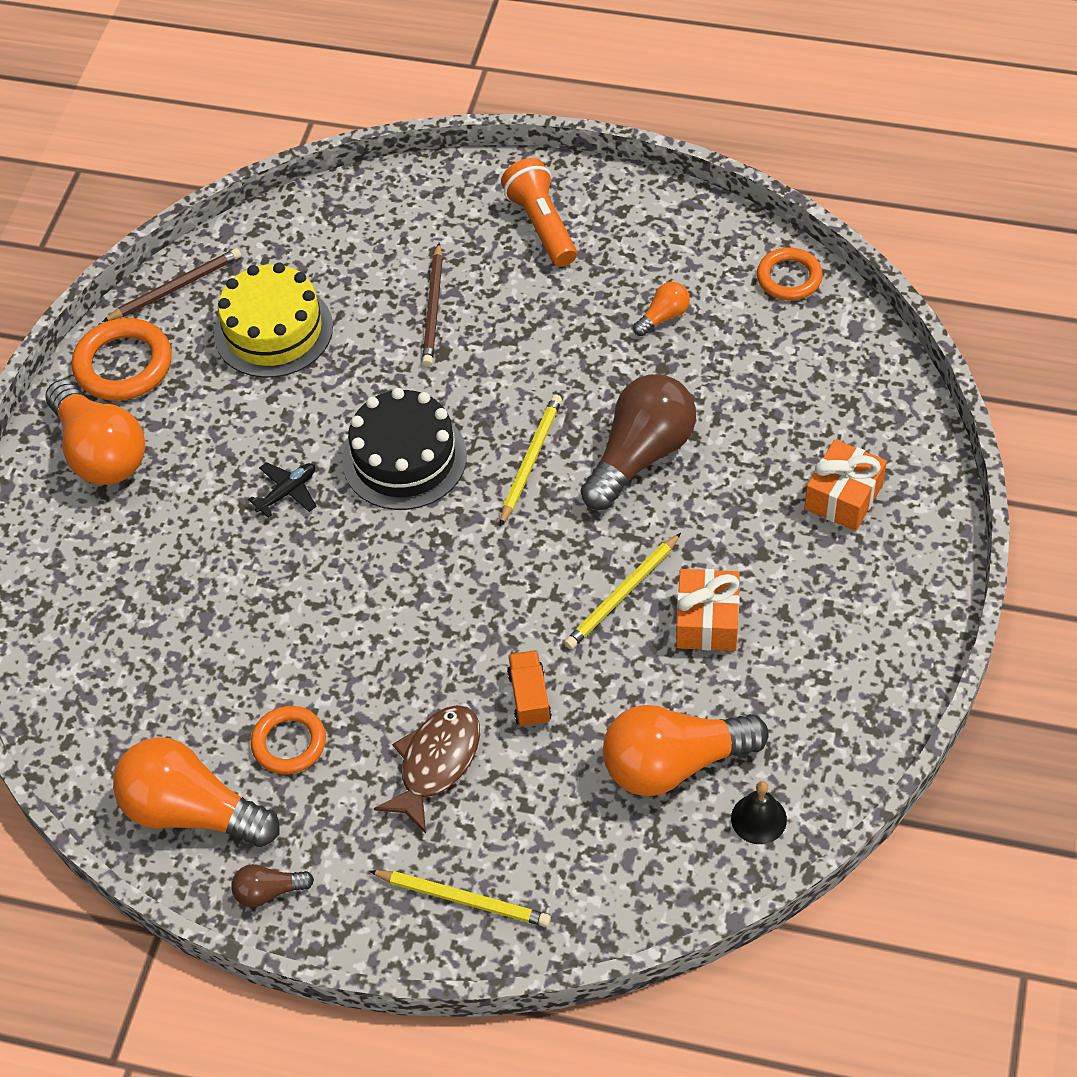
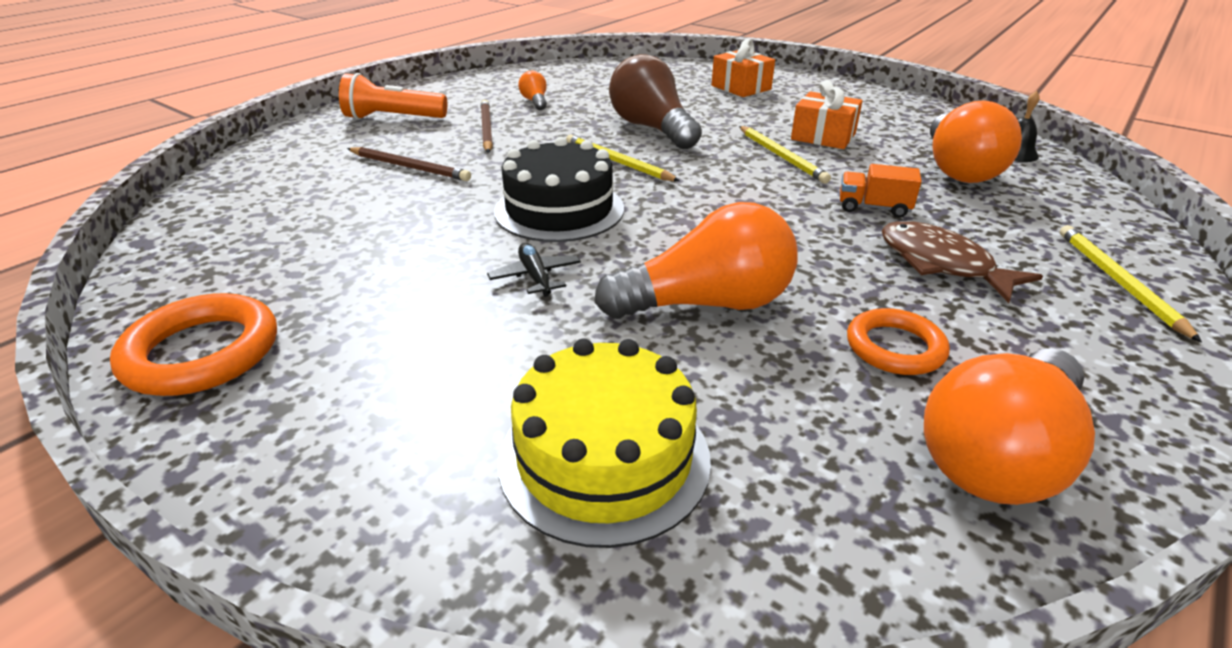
camera: 70 degrees left, 20 degrees down
orange light bulb [45,380,145,485] -> orange light bulb moved to [594,202,797,319]
brown pencil [102,248,241,322] -> brown pencil moved to [481,100,493,153]
yellow cake [214,263,333,378] -> yellow cake moved to [498,338,711,548]
brown light bulb [231,864,314,908] -> none
yellow pencil [369,870,551,927] -> yellow pencil turned 45 degrees counterclockwise [1060,225,1202,342]
orange ring [757,247,823,300] -> none

